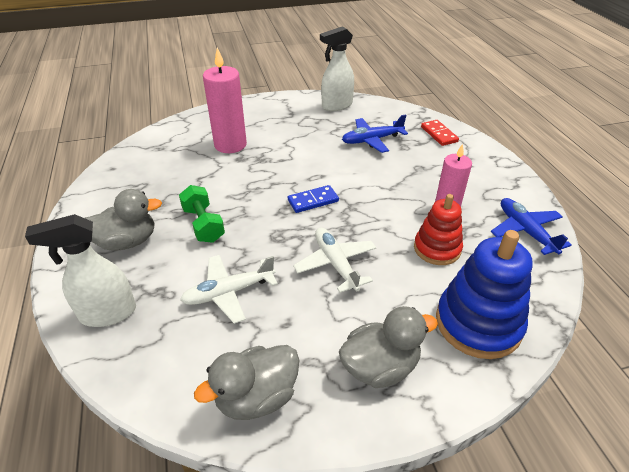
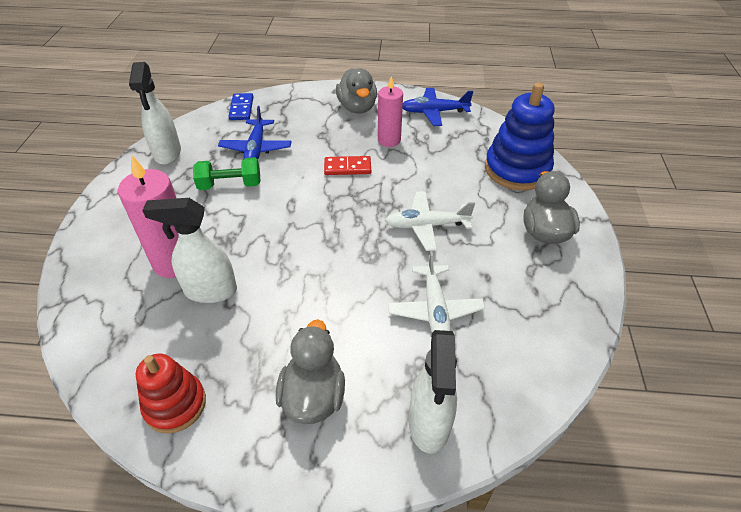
camera: 70 degrees left, 5 degrees up
green dumbbell [179,185,225,243] -> green dumbbell moved to [193,157,261,190]
grey duck [194,345,299,420] -> grey duck moved to [336,68,377,114]
blue domino [288,185,339,213] -> blue domino moved to [228,93,253,120]
red stacking toy [414,194,463,265] -> red stacking toy moved to [136,353,206,434]
red domino [421,120,459,146] -> red domino moved to [324,156,371,175]
none -> white spray bottle [142,198,237,303]

